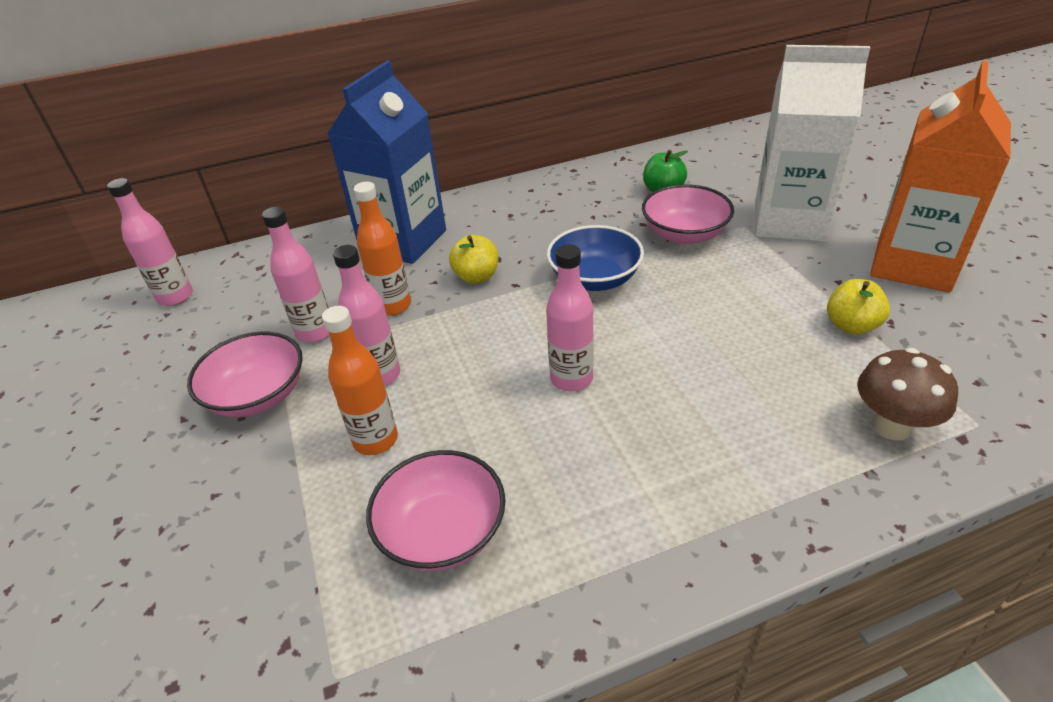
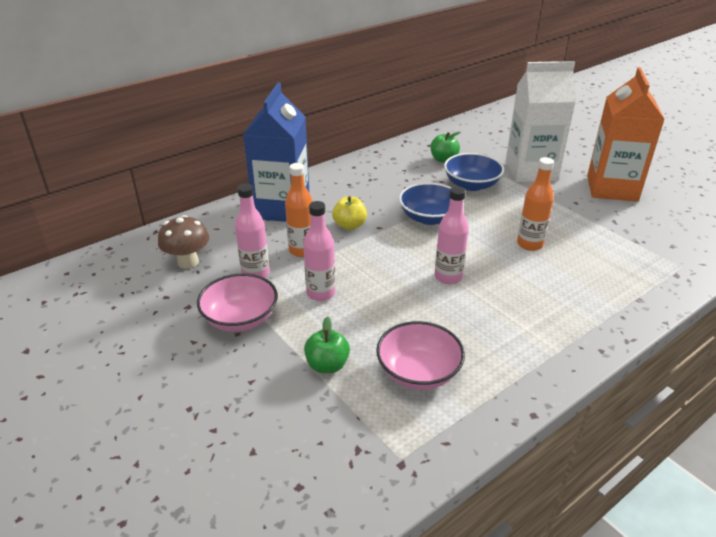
camera: 20 degrees left, 5 degrees down
pink bottle [107,178,193,306] -> none
orange bottle [322,306,398,455] -> orange bottle moved to [517,157,554,251]
pink bowl [642,184,734,244] -> blue bowl [444,153,504,191]
yellow apple [827,279,890,335] -> none
brown mushroom [857,348,958,440] -> brown mushroom moved to [158,215,209,269]
none -> green apple [304,316,350,373]

